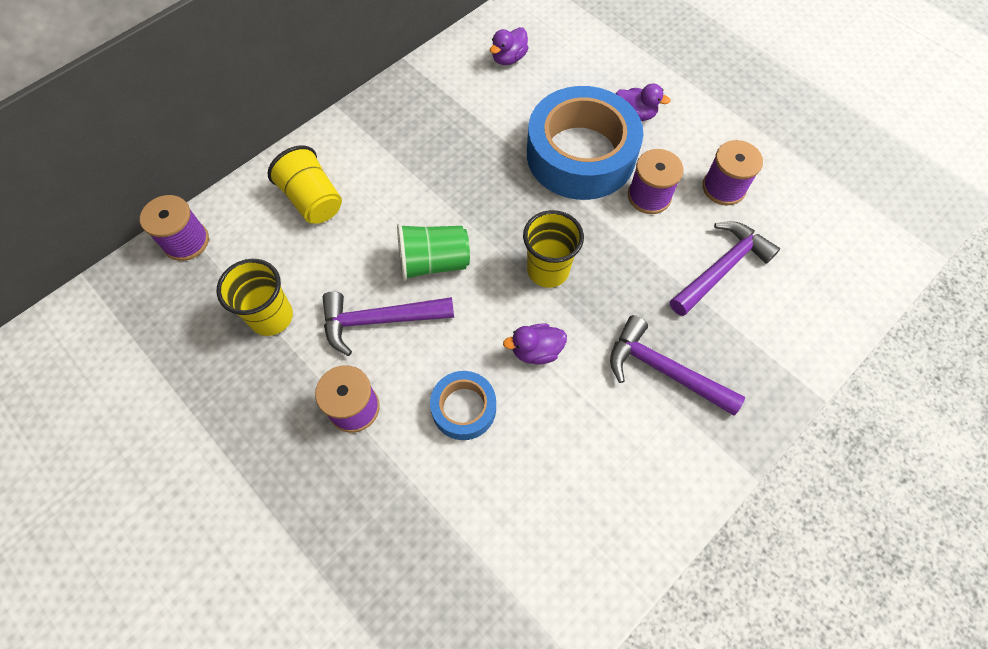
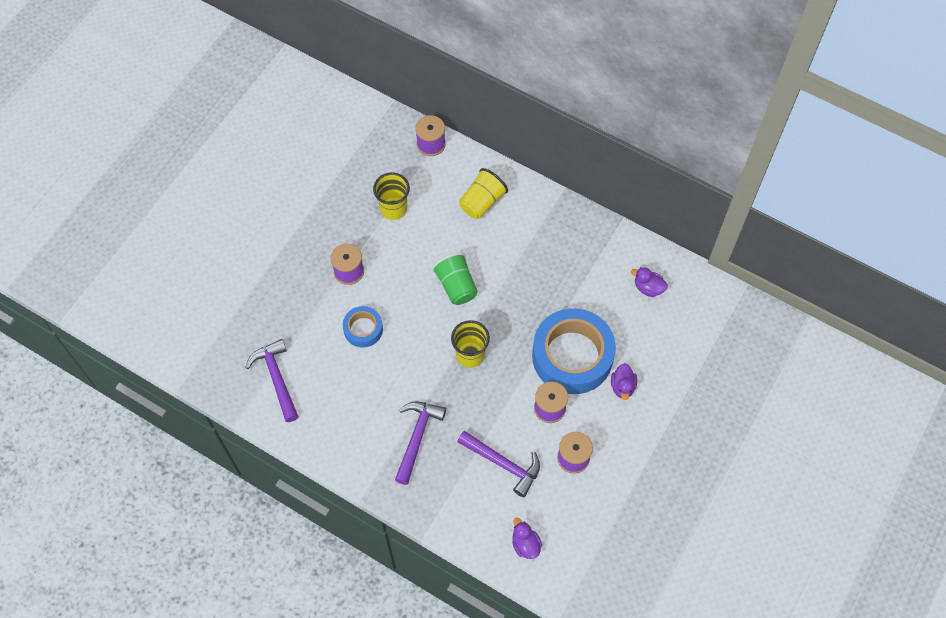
camera: 75 degrees right, 0 degrees up
purple hammer [322,291,454,356] -> purple hammer moved to [245,339,299,422]
purple duck [503,323,567,365] -> purple duck moved to [512,518,542,559]

